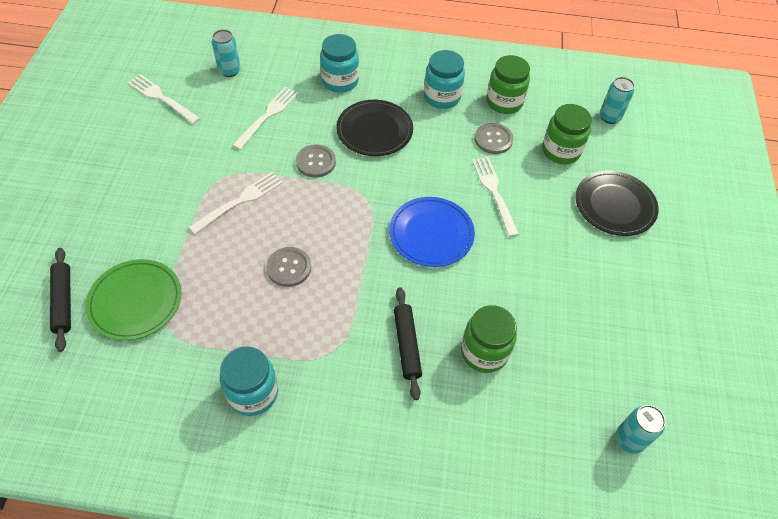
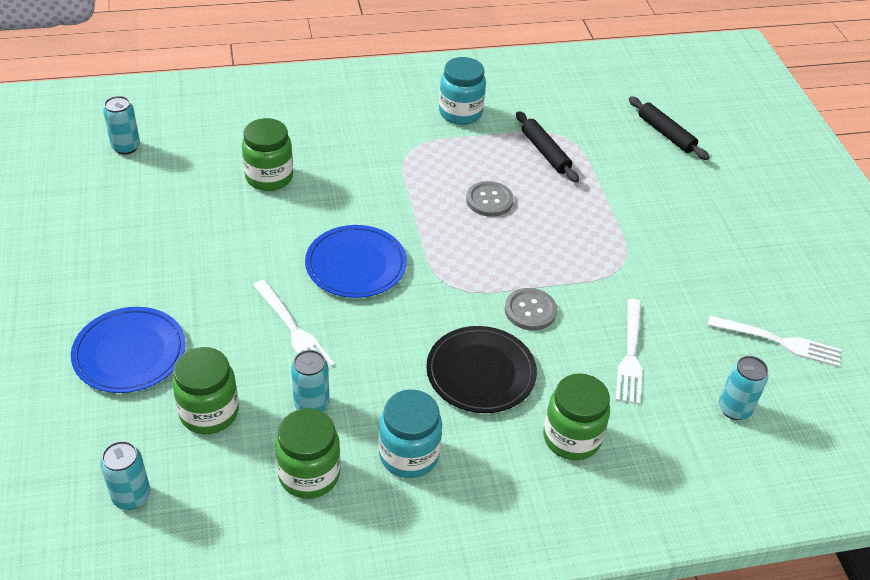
camera: 160 degrees right, 10 degrees down
green plate [85,259,182,340] -> none
white fork [189,172,283,234] -> none
turquoise jar [320,34,359,93] -> green jar [543,373,610,460]
black rolling pin [394,287,422,400] -> black rolling pin moved to [516,111,579,183]
grey button [475,123,513,154] -> turquoise can [291,350,330,412]
black plate [576,170,659,236] -> blue plate [71,307,186,393]

